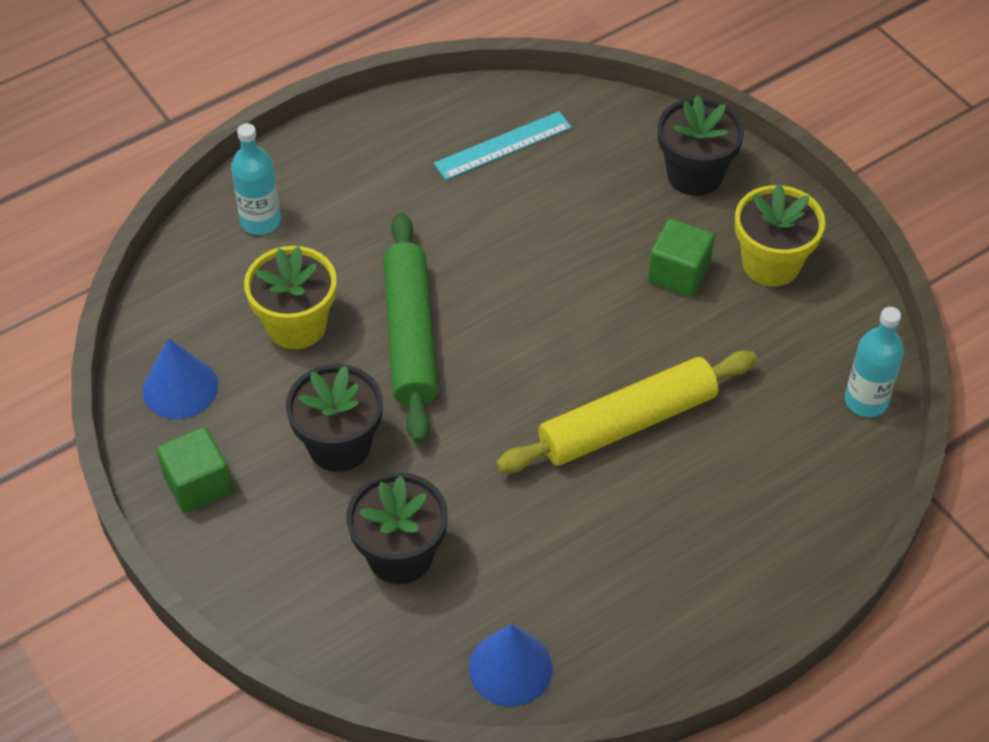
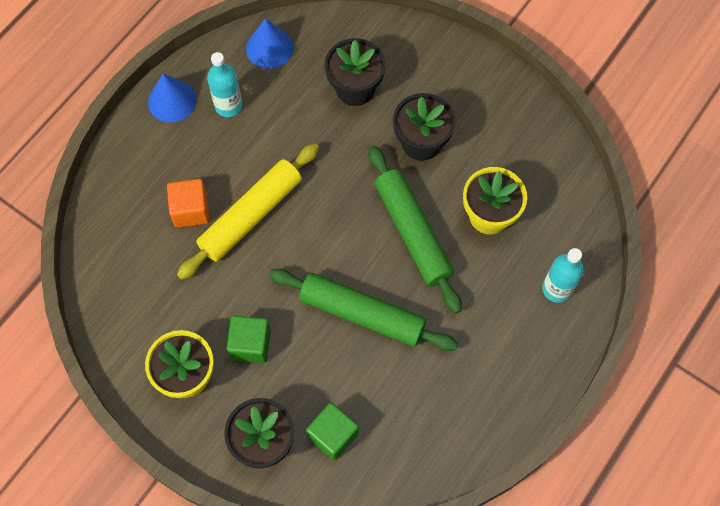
camera: 160 degrees right, 15 degrees up
blue cone [143,338,218,419] -> blue cone moved to [148,74,196,123]
green cube [157,427,232,513] -> green cube moved to [306,403,359,461]
turquoise ruler [434,111,572,180] -> none
turquoise bottle [845,307,904,417] -> turquoise bottle moved to [207,52,242,117]
none -> orange cube [167,179,209,228]
none -> green rolling pin [269,269,458,351]

